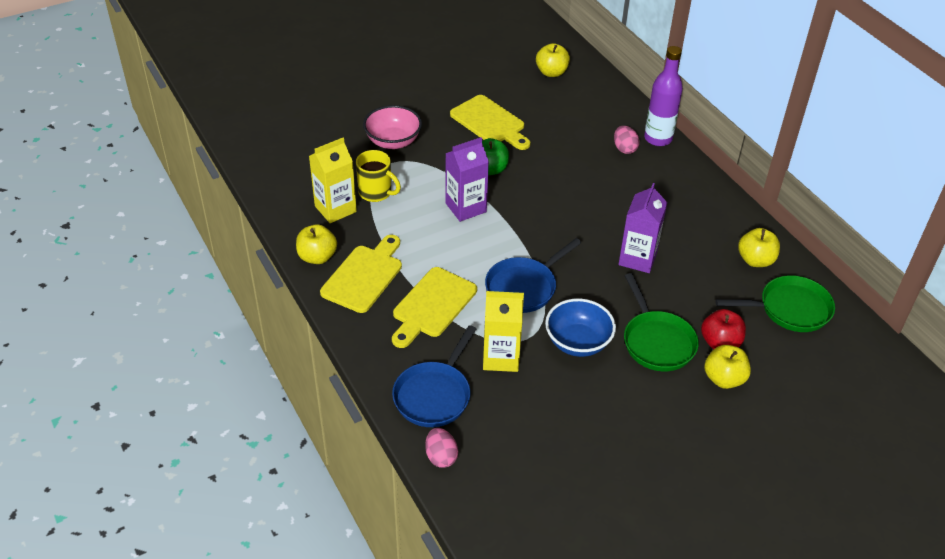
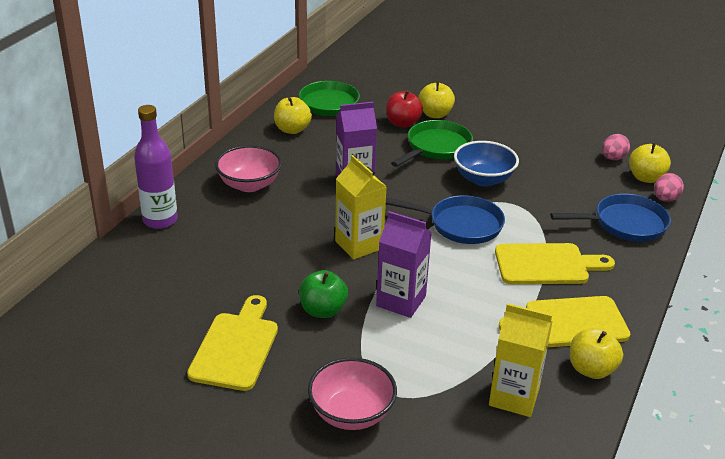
camera: 125 degrees left, 10 degrees down
yellow mug [356,150,401,202] -> none
yellow carton [483,291,524,372] -> yellow carton moved to [335,155,387,260]
yellow apple [536,43,570,77] -> yellow apple moved to [629,143,671,183]
pink egg [614,126,640,154] -> pink egg moved to [602,134,630,160]
none -> pink bowl [215,145,282,192]

